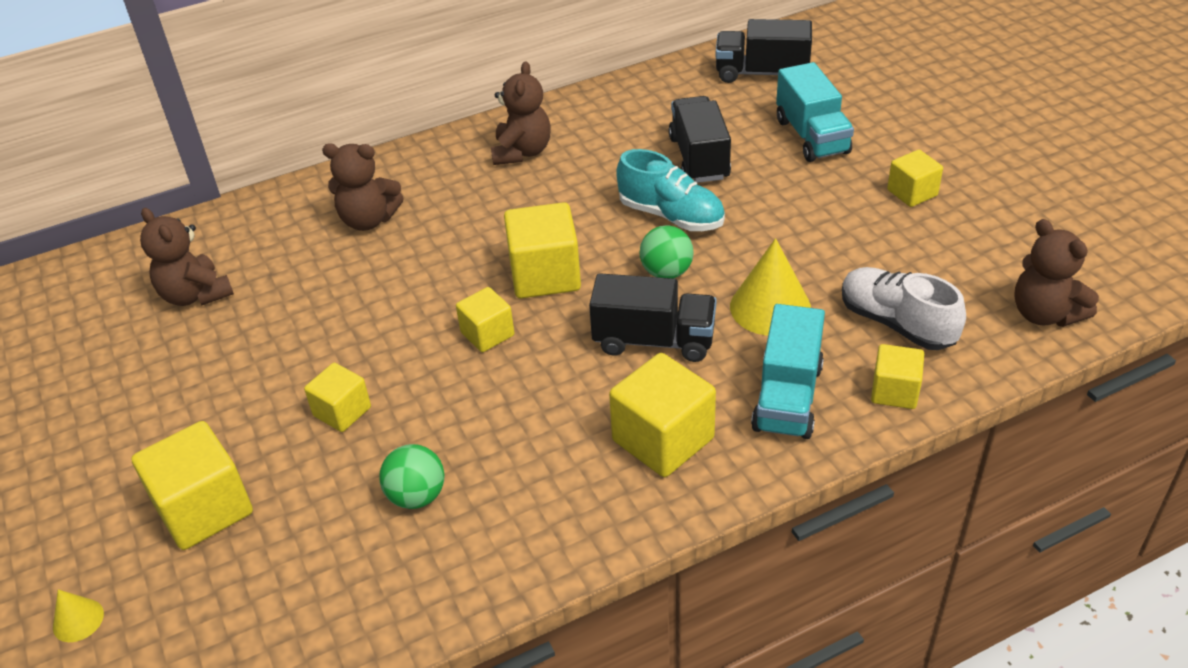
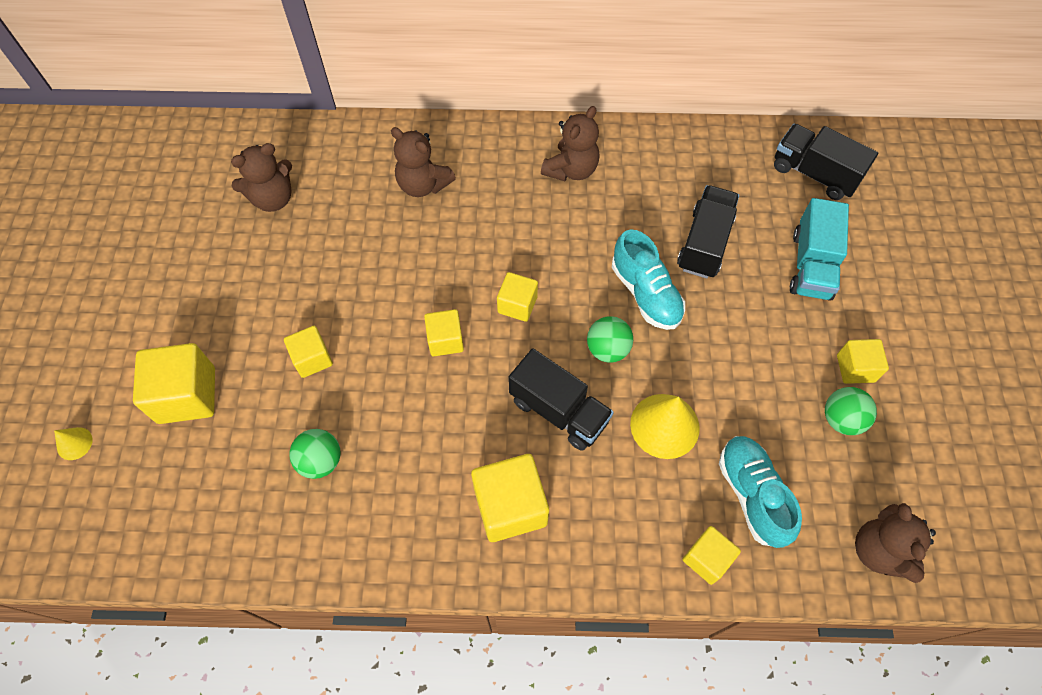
camera: 25 degrees right, 20 degrees up
brown teddy bear [140,208,234,306] -> brown teddy bear turned 105 degrees counterclockwise [231,143,292,212]
yellow cube [504,202,581,299] -> yellow cube [497,272,538,322], size x0.60
turquoise truck [751,304,825,439] -> none
white shoe [842,267,966,350] -> turquoise shoe [719,436,802,548]
none -> green ball [825,387,877,435]

